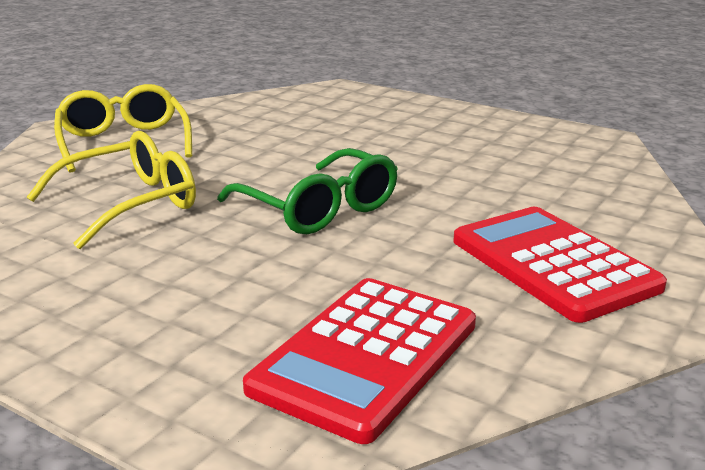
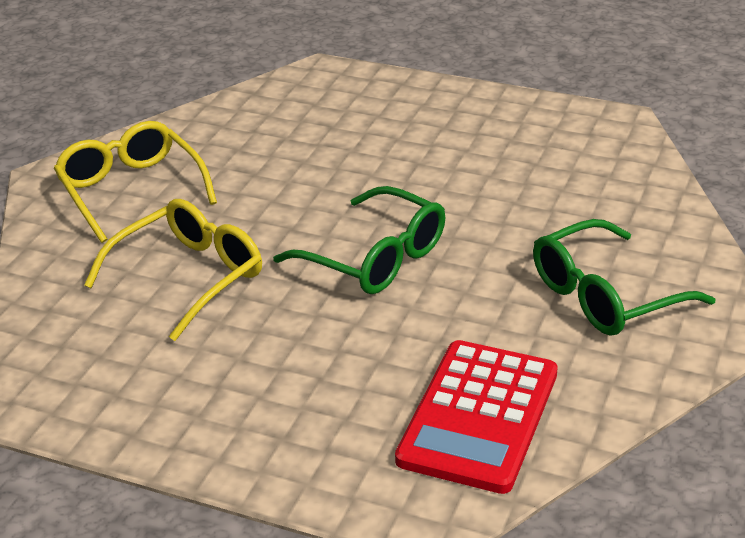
camera: 10 degrees left, 10 degrees up
red calculator [453,207,667,323] -> green glasses [533,219,715,336]

